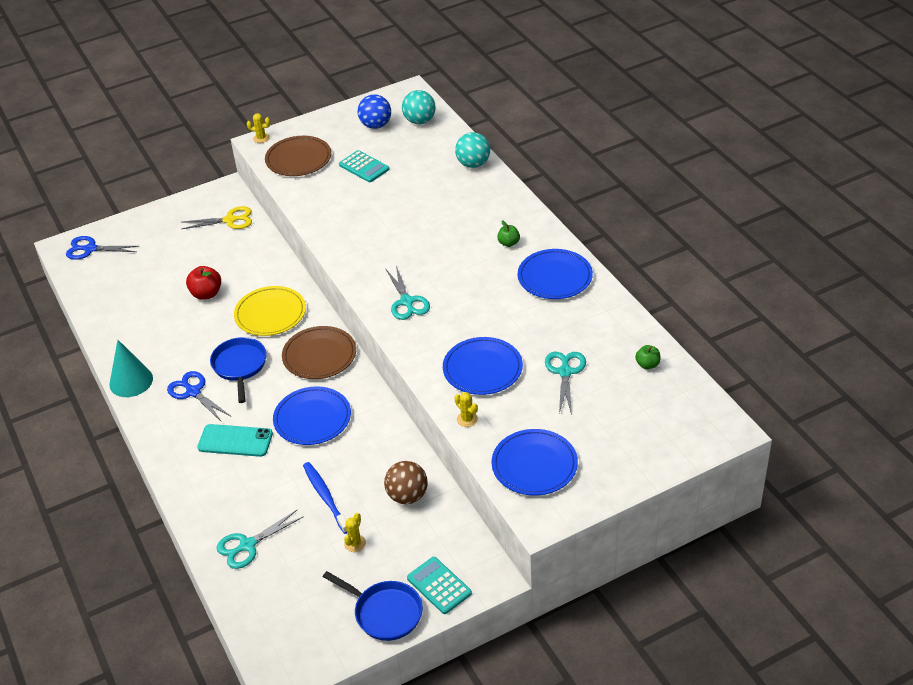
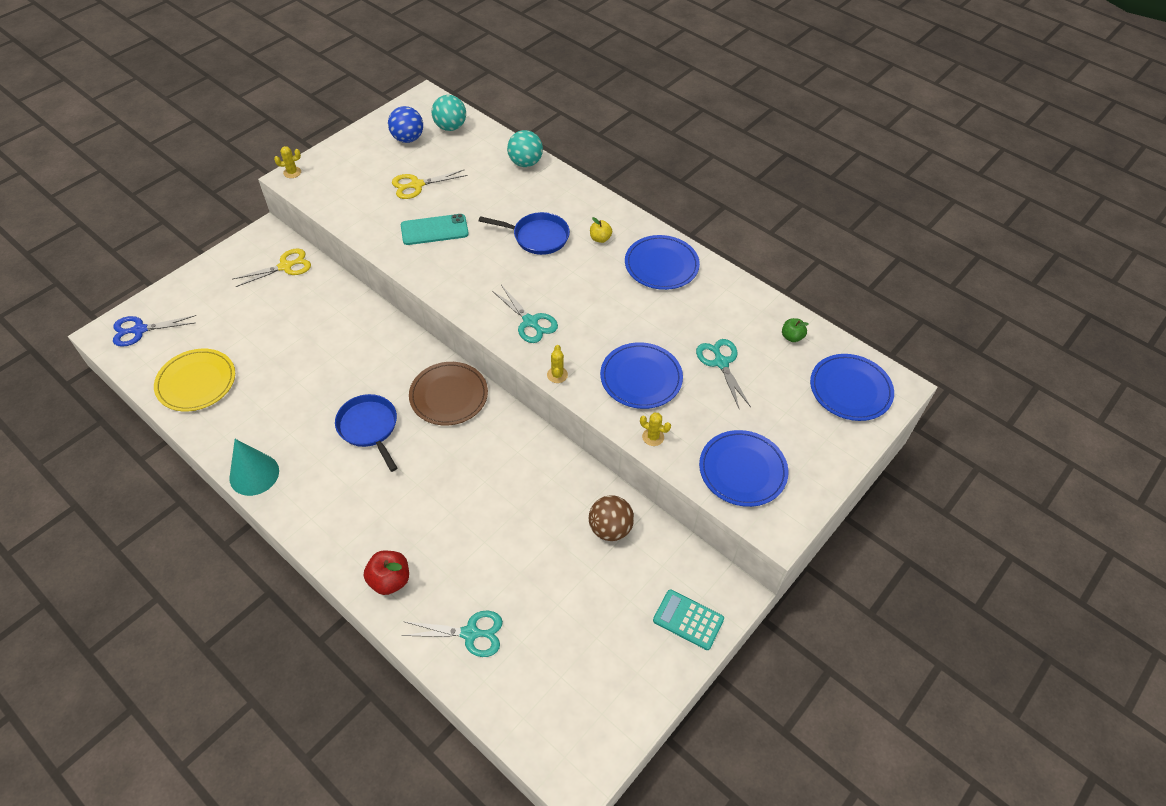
camera: 25 degrees left, 10 degrees up
blue scissors [167,371,231,422] -> none
red apple [186,266,221,300] -> red apple moved to [364,550,409,595]
turquoise phone [197,424,273,457] -> turquoise phone moved to [401,214,469,245]
turquoise scissors [217,510,304,569] -> turquoise scissors turned 120 degrees counterclockwise [401,611,503,657]
yellow plate [234,286,306,336] -> yellow plate moved to [154,349,235,412]
brown plate [265,136,331,176] -> none
blue plate [273,386,351,445] -> blue plate moved to [810,354,894,421]
blue toothbrush [303,462,347,534] -> none
blue pan [323,571,423,641] -> blue pan moved to [479,212,570,255]
turquoise calculator [339,150,389,182] -> yellow scissors [392,170,467,199]
yellow cactus [344,513,366,552] -> yellow cactus moved to [547,345,568,383]
green apple [497,220,520,247] -> yellow apple [590,217,612,243]

